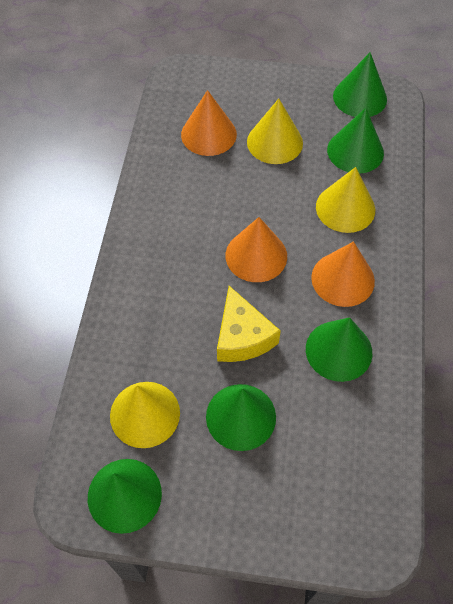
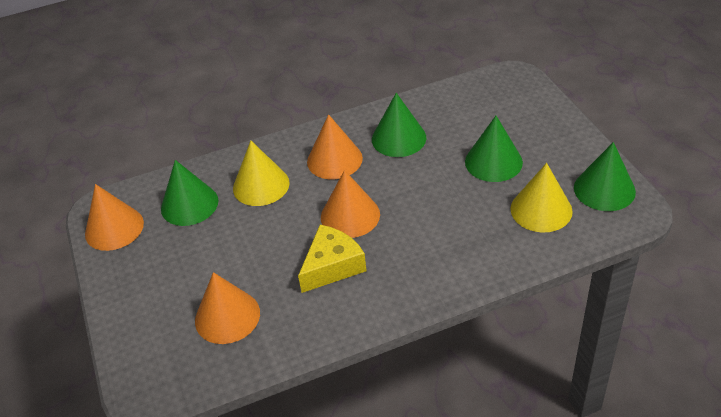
camera: 115 degrees left, 15 degrees down
yellow cheese [217,286,281,362] -> yellow cheese moved to [298,225,367,293]
yellow cone [247,98,303,164] -> none
green cone [333,52,387,117] -> orange cone [85,184,144,251]

